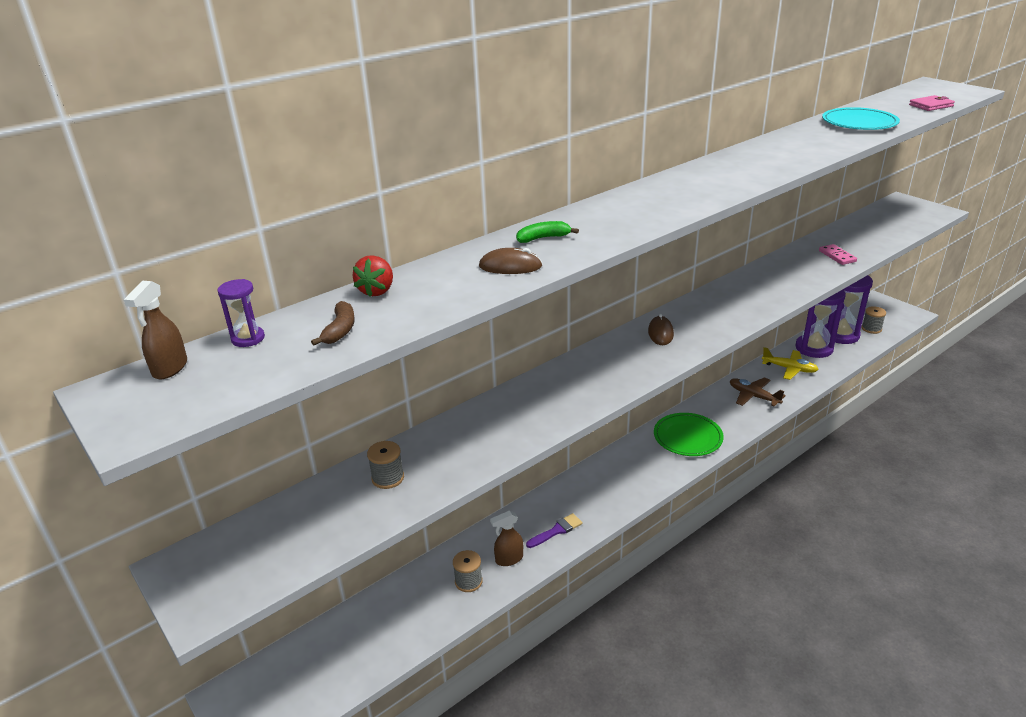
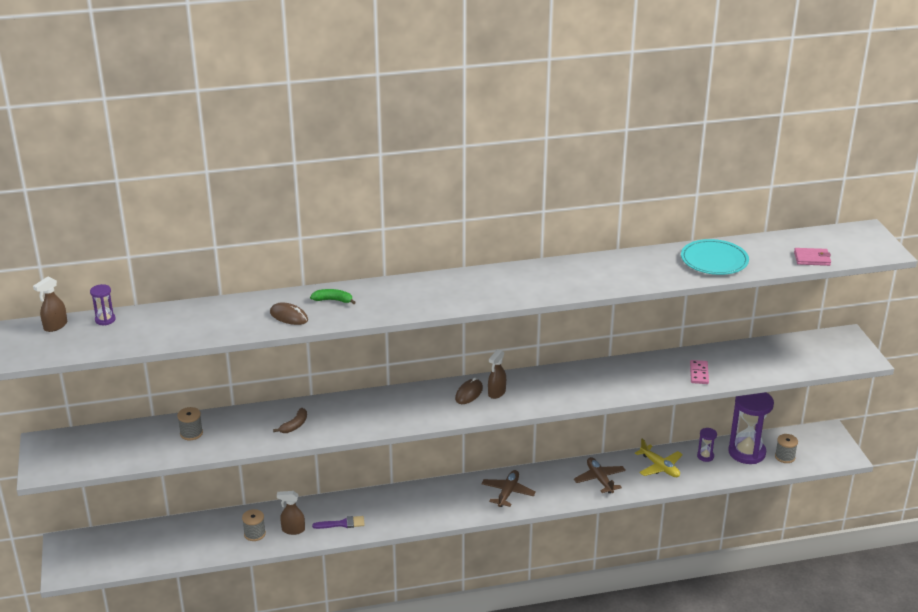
camera: 25 degrees right, 0 degrees up
brown banana [311,301,355,345] -> brown banana moved to [273,408,307,433]
red strawberry [352,255,393,297] -> none
green plate [654,413,724,456] -> brown plane [481,470,536,507]
purple hourglass [795,290,846,358] -> purple hourglass [697,428,717,462], size x0.45
none -> brown spray bottle [488,349,506,399]

